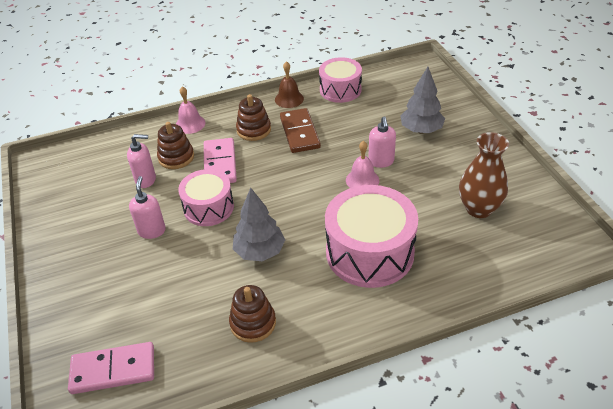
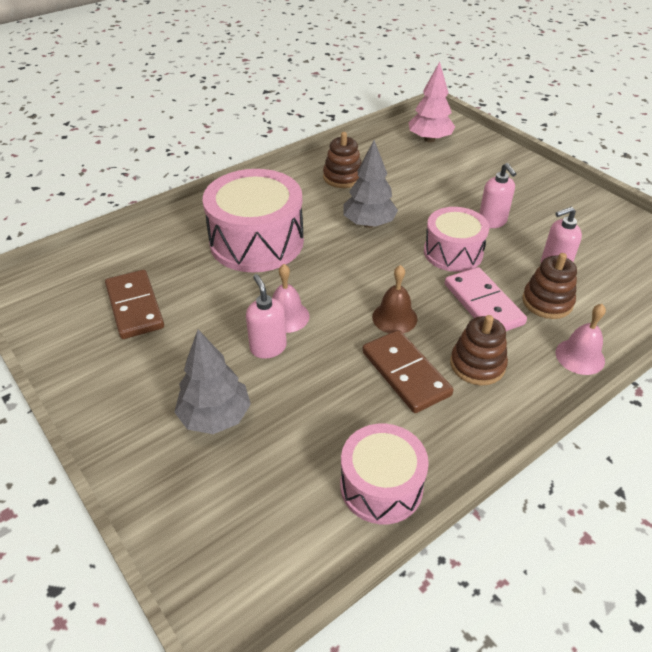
camera: 160 degrees right, 0 degrees up
pink domino [68,342,154,394] -> pink tree [408,62,455,143]
brown bell [275,61,304,108] -> brown bell moved to [372,265,417,333]
brown vase [459,132,509,218] -> brown domino [105,270,164,339]

